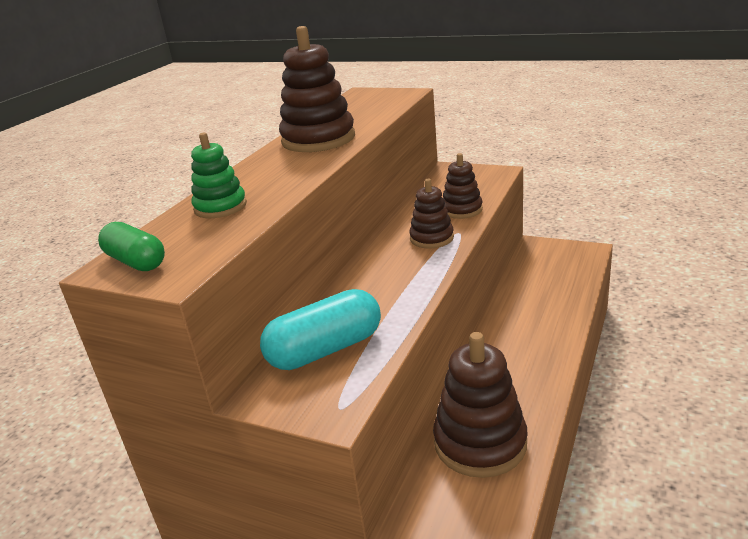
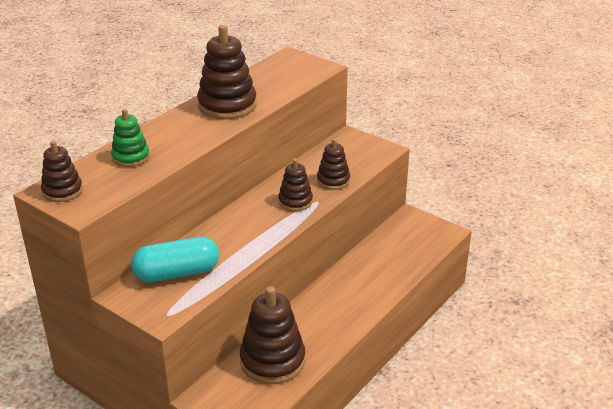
camera: 10 degrees right, 5 degrees up
green capsule [98,222,165,271] -> brown stacking toy [41,141,83,202]

